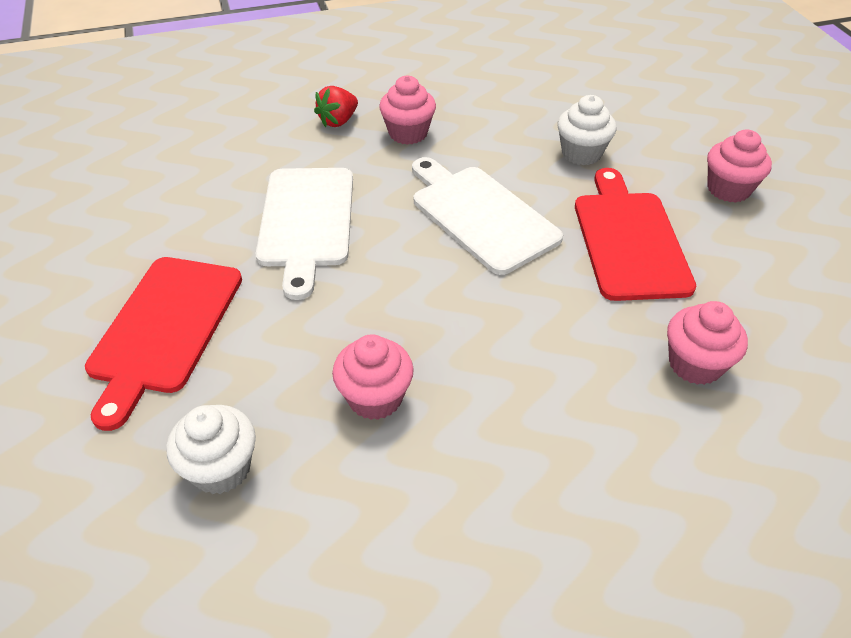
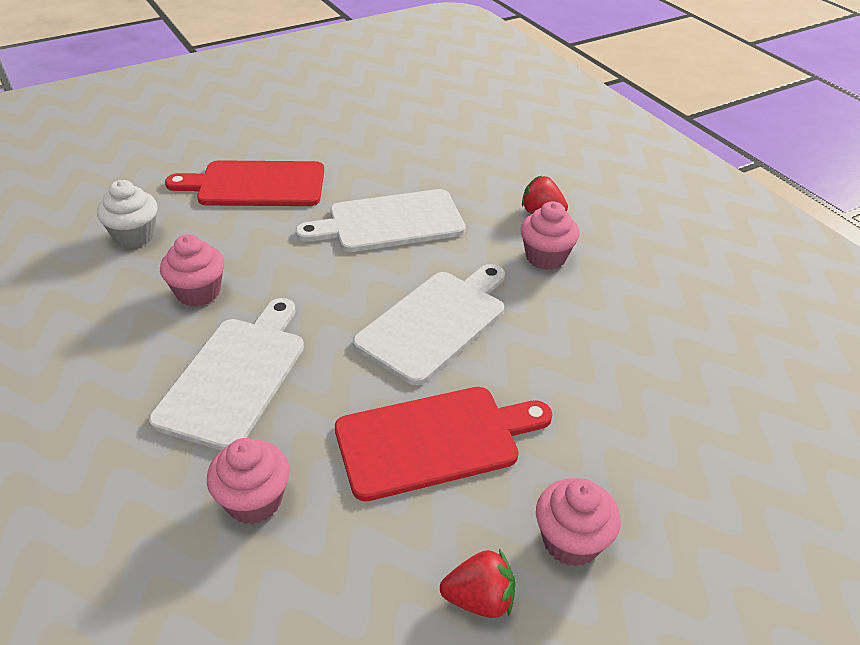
camera: 75 degrees right, 5 degrees down
white cupcake [557,95,616,165] -> none
none -> white cutting board [149,298,304,451]
none -> red strawberry [440,549,516,618]

